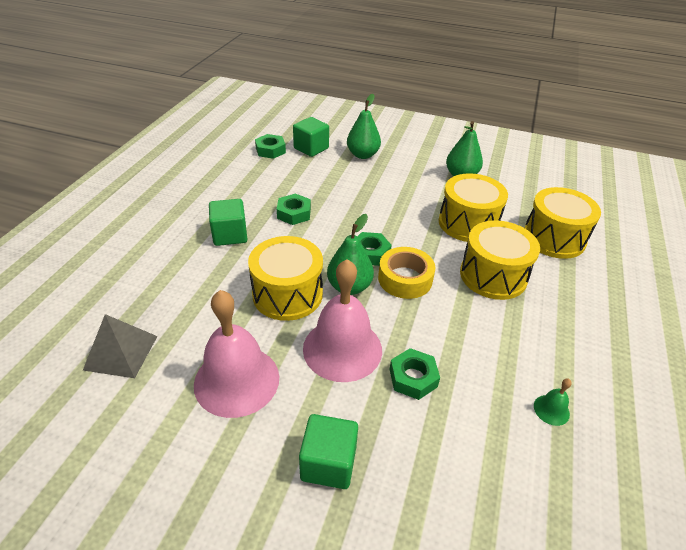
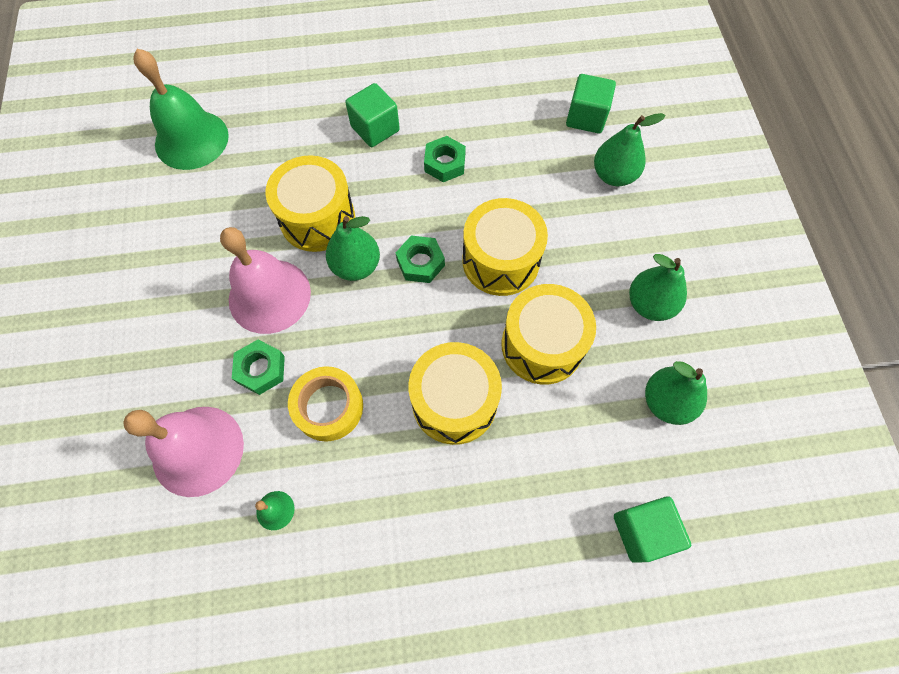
camera: 65 degrees right, 25 degrees up
grey pyramid [83,314,158,378] -> green bell [133,49,229,170]
pink bell [194,290,279,418] -> pink bell moved to [123,407,244,497]
green nut [255,134,286,159] -> none
green cube [299,414,358,489] -> green cube moved to [614,496,691,563]
yellow tape [378,247,435,299] -> yellow tape moved to [288,366,363,442]
yellow drum [525,187,601,259] -> yellow drum moved to [462,198,548,296]
none -> green pear [645,361,707,425]

